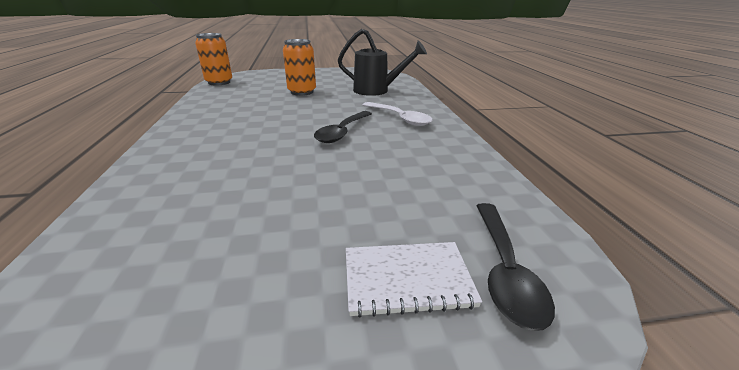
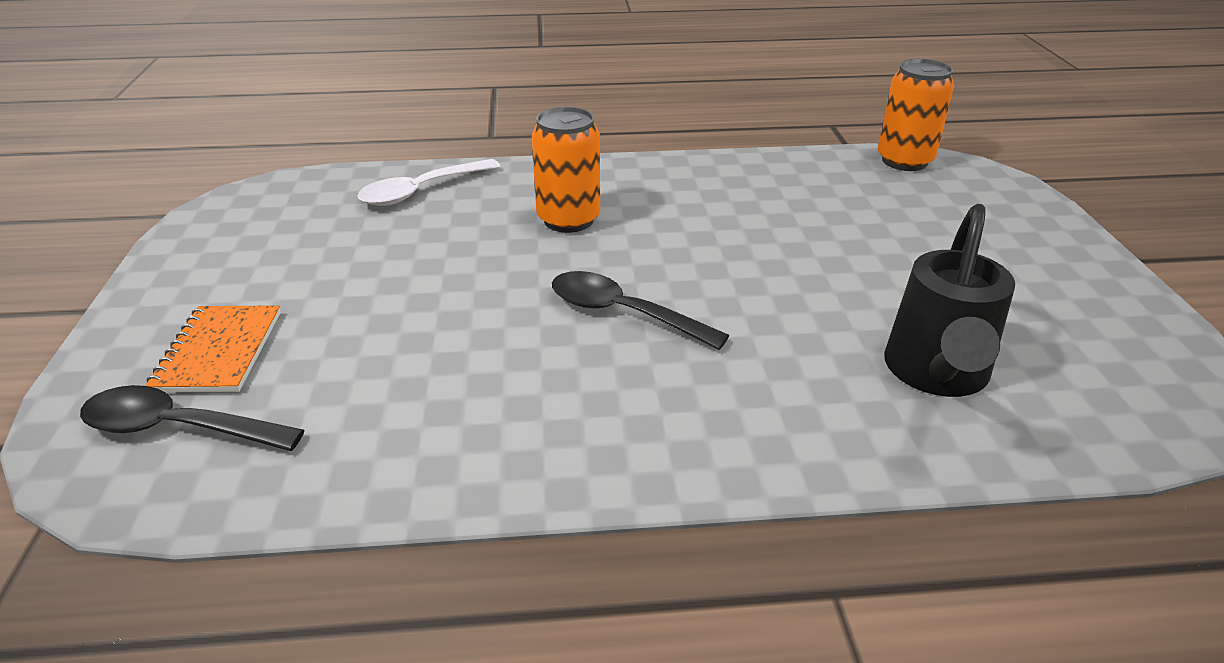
camera: 95 degrees right, 5 degrees up
orange can [283,39,316,96] -> orange can moved to [532,107,600,233]
white notebook [346,242,482,318] -> orange notebook [145,305,281,393]
white spoon [363,102,433,126] -> white spoon moved to [357,159,501,206]

